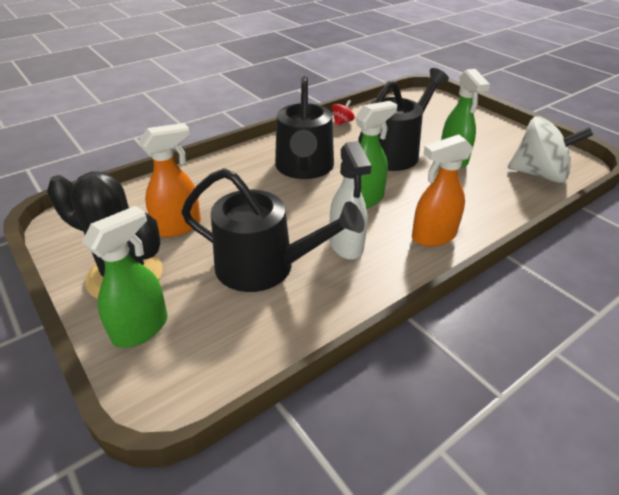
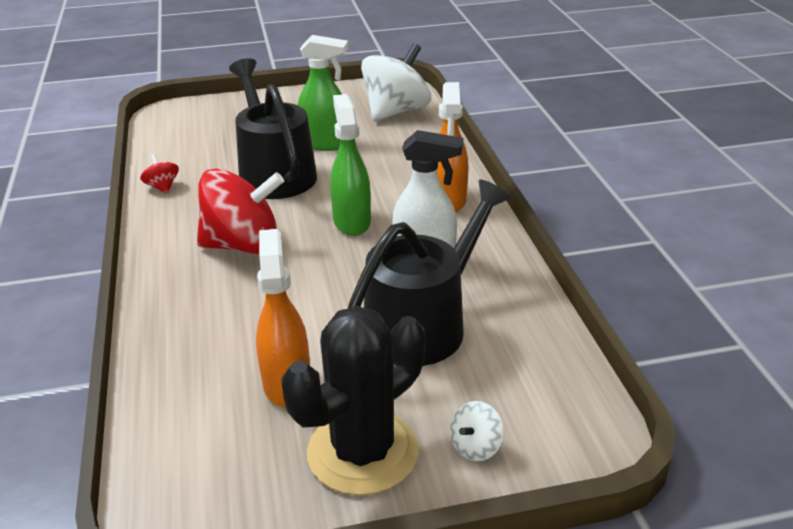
camera: 65 degrees left, 5 degrees down
green spray bottle [82,206,168,348] -> white spinning top [450,401,504,461]
black watering can [275,76,334,179] -> red spinning top [197,168,284,254]

